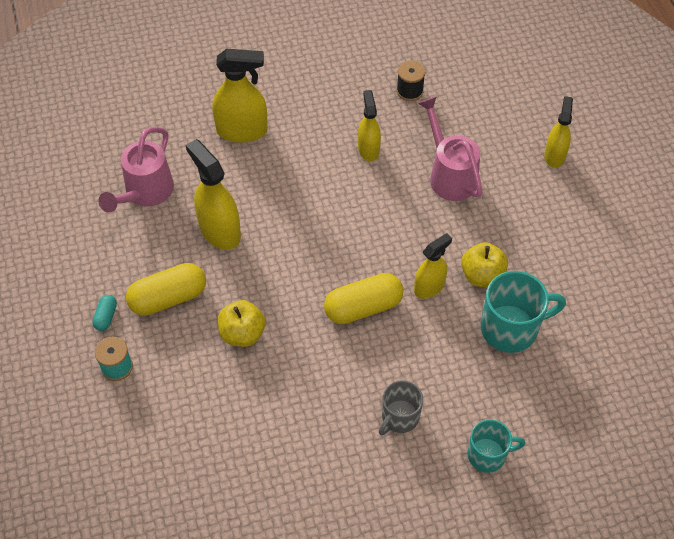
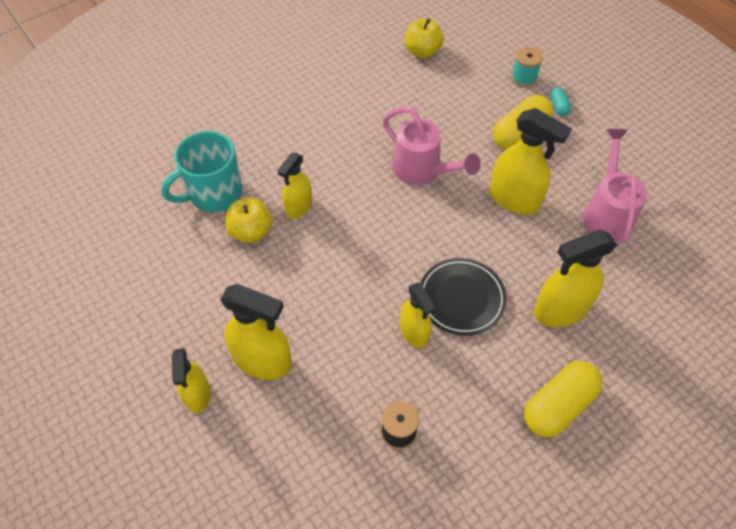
camera: 160 degrees right, 0 degrees up
yellow apple [218,300,266,347] -> yellow apple moved to [405,18,444,58]
yellow capsule [324,273,403,324] -> yellow capsule moved to [524,361,603,437]
grey mug [379,380,423,435] -> none
pink watering can [418,96,482,201] -> pink watering can moved to [383,107,481,185]
turquoise mug [467,419,525,473] -> none
none -> yellow spray bottle [220,284,292,380]
none -> black plate [420,258,507,335]

